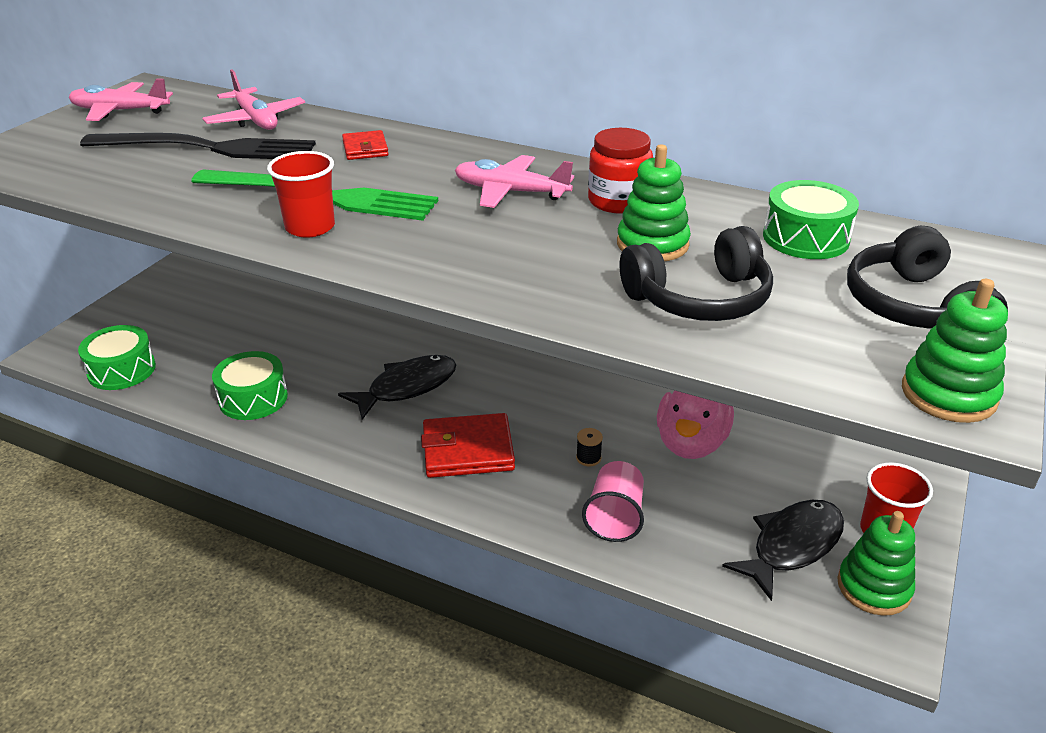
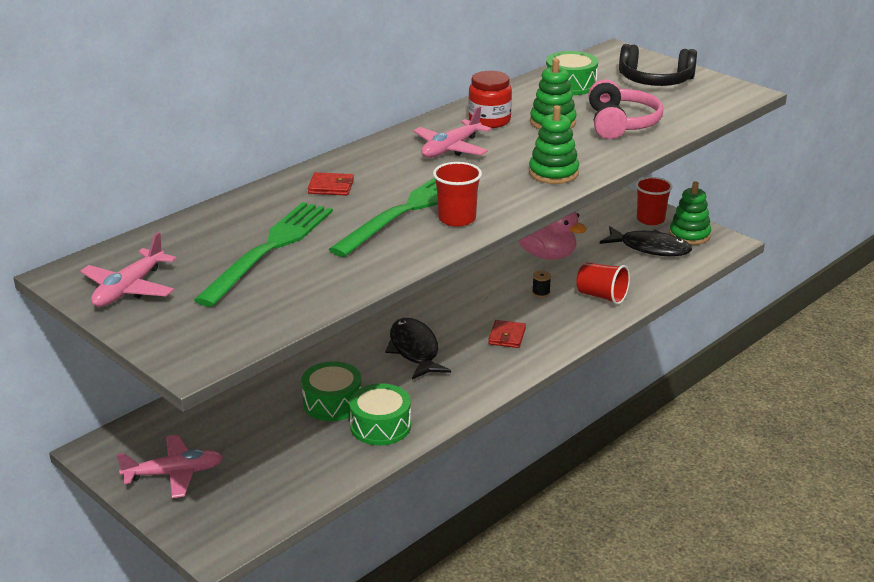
camera: 70 degrees left, 5 degrees down
green drum [78,325,156,390] -> green drum moved to [301,361,362,421]
black fork [80,133,316,159] -> green fork [194,202,333,307]
pink plane [202,70,305,130] -> pink plane moved to [117,435,223,498]
red wallet [421,413,515,478] -> red wallet [488,320,526,348], size x0.57
pink cup [582,461,644,542] -> red cup [576,262,630,305]
black headphones [620,226,773,321] -> pink headphones [588,79,663,139]
black fish [722,500,844,601] -> black fish turned 135 degrees clockwise [600,226,692,256]
green stacking toy [902,279,1008,423] -> green stacking toy moved to [529,105,579,184]

